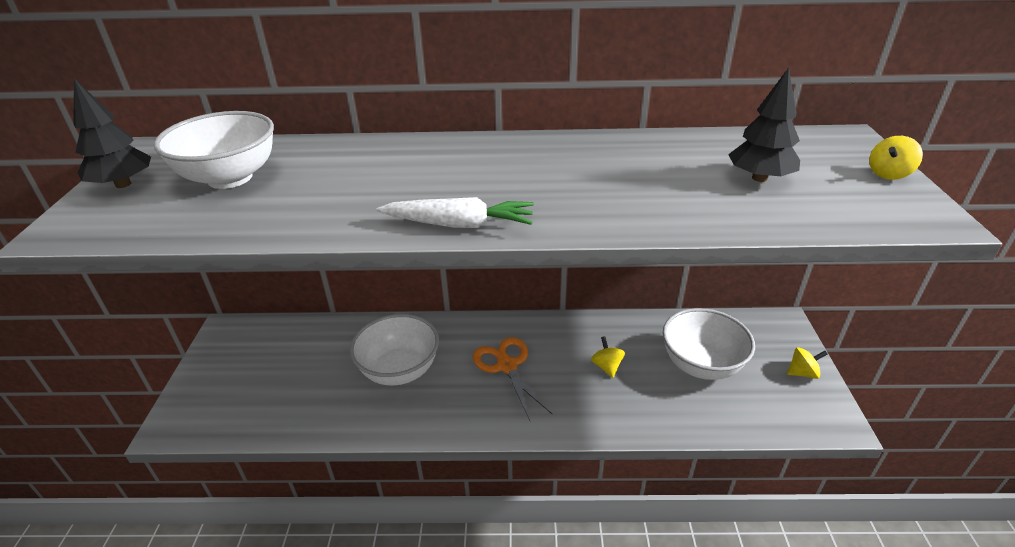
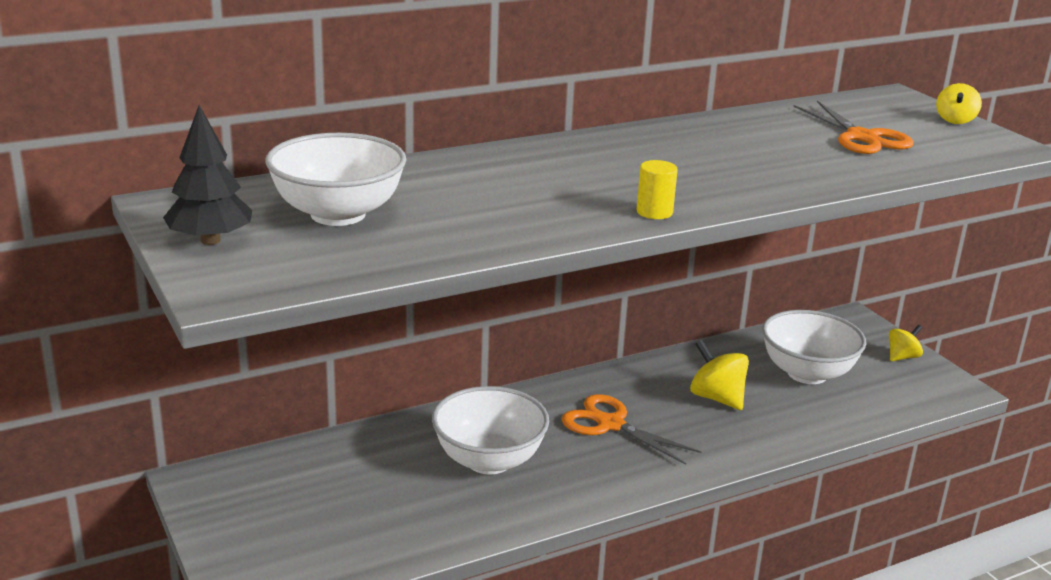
camera: 30 degrees left, 10 degrees down
white carrot [377,197,534,228] -> yellow cylinder [637,160,678,219]
yellow spinning top [591,336,625,378] -> yellow spinning top [690,340,749,410], size x1.58
black tree [728,68,800,182] -> orange scissors [793,101,913,154]

